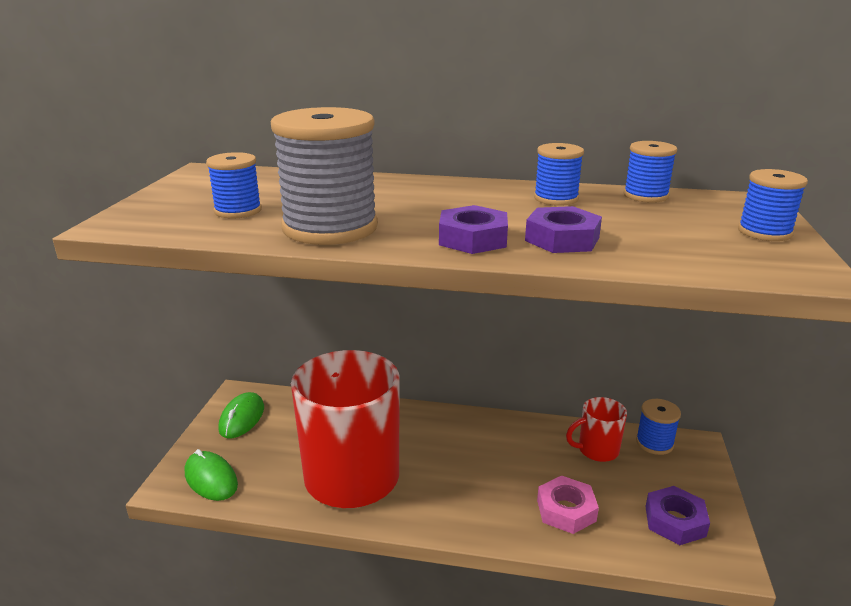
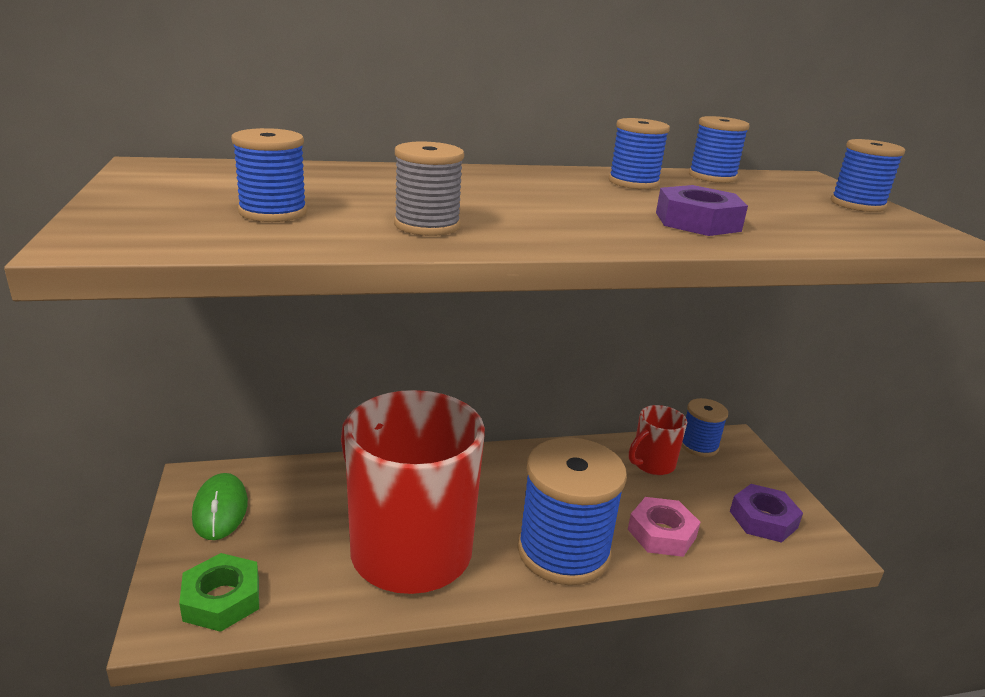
camera: 25 degrees left, 0 degrees up
green mouse [185,449,238,501] -> green nut [179,553,259,632]
grey spool [271,107,378,245] -> grey spool [394,142,464,236], size x0.52
purple nut [439,205,508,254] -> none
none -> blue spool [517,437,627,585]

